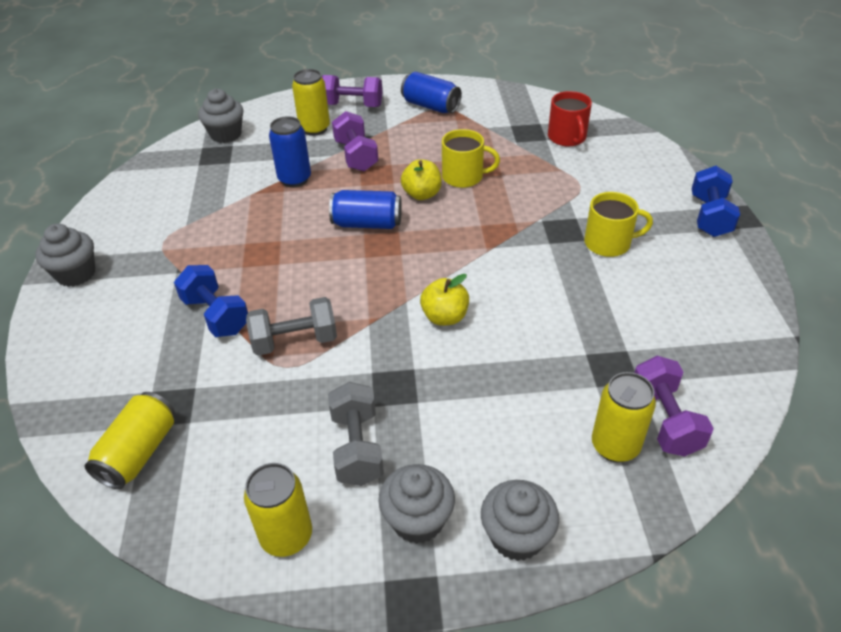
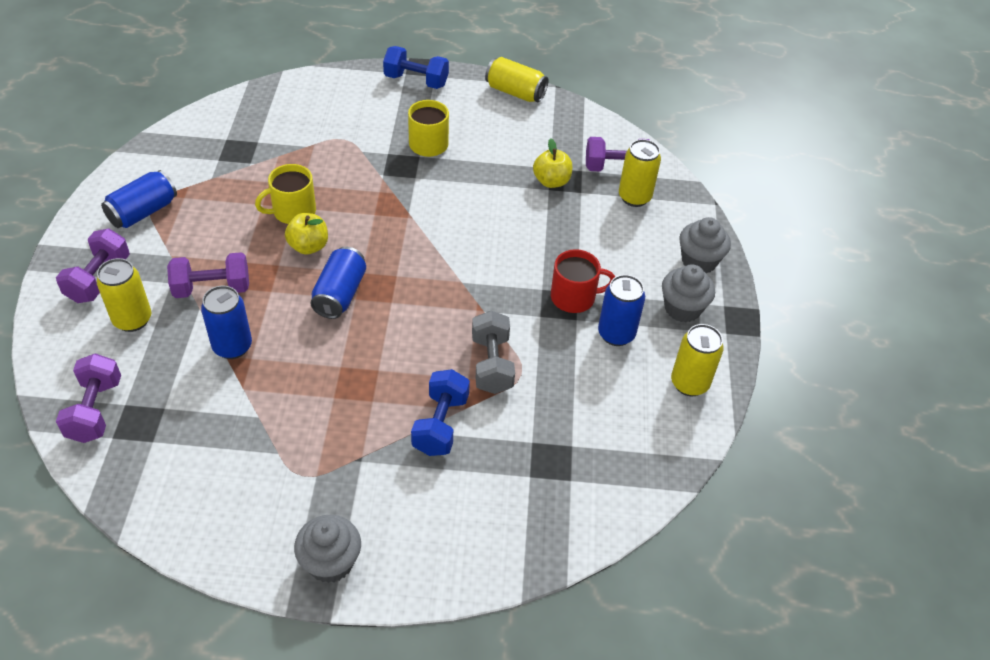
camera: 85 degrees left, 5 degrees up
yellow can [84,392,175,489] -> yellow can moved to [485,57,548,102]
blue dumbbell [174,265,248,337] -> blue dumbbell turned 45 degrees counterclockwise [411,369,470,456]
grey cupcake [198,89,243,143] -> purple dumbbell [56,353,121,443]
grey dumbbell [328,382,384,486] -> blue can [598,275,645,346]
yellow apple [420,274,469,326] -> yellow apple moved to [533,138,572,188]
yellow mug [442,129,500,188] -> yellow mug turned 135 degrees counterclockwise [255,164,316,224]
red mug [548,91,592,146] -> red mug moved to [551,249,615,313]

